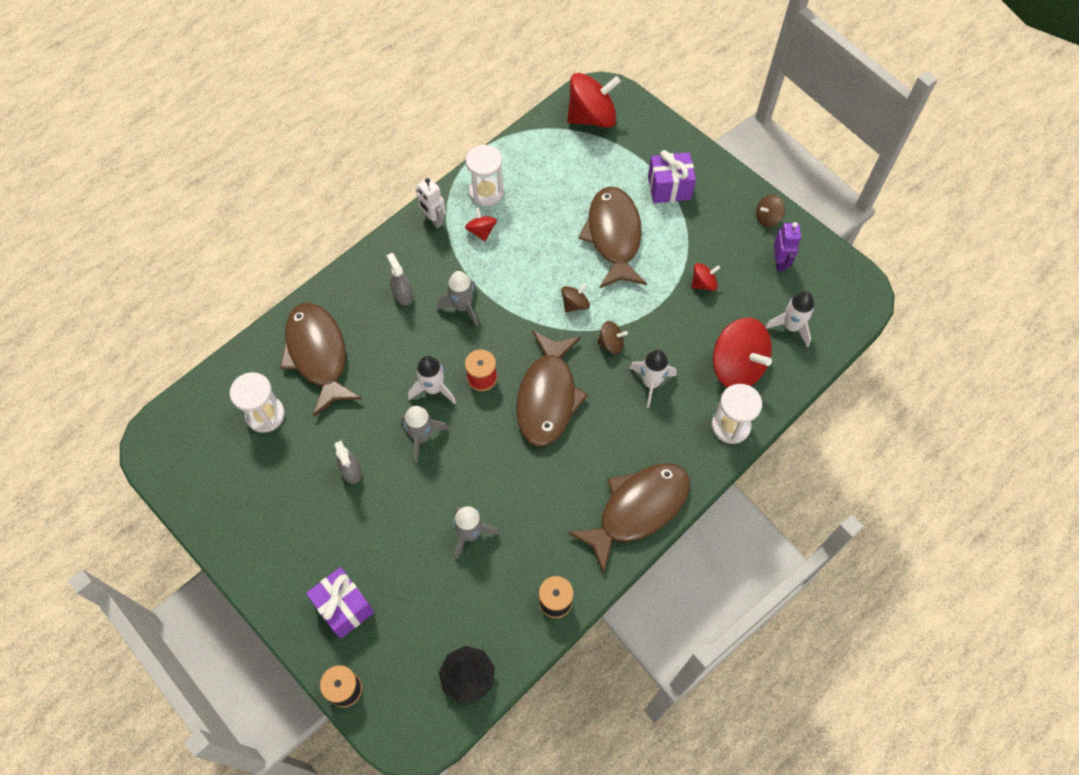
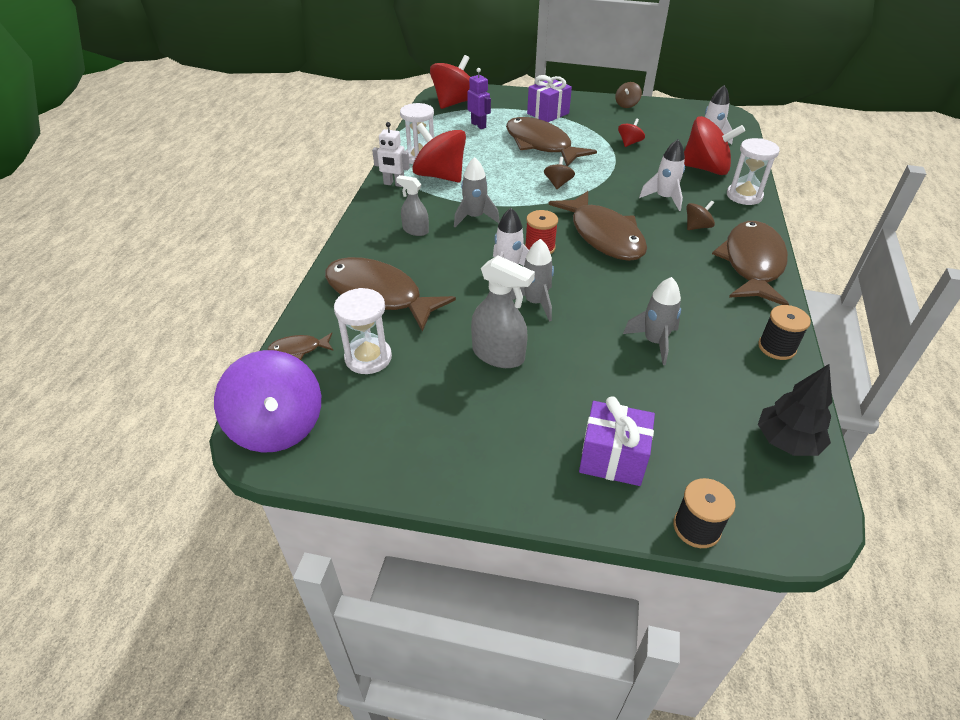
camera: 35 degrees left, 20 degrees down
grey spray bottle [334,440,362,484] -> grey spray bottle [471,255,535,368], size x1.59
red spinning top [465,207,497,241] -> red spinning top [412,123,466,182], size x2.08
brown spinning top [597,321,628,354] -> brown spinning top moved to [686,200,715,230]
purple robot [774,222,801,271] -> purple robot moved to [467,68,491,129]
none -> purple spinning top [214,350,321,453]
none -> brown fish [267,333,333,360]

